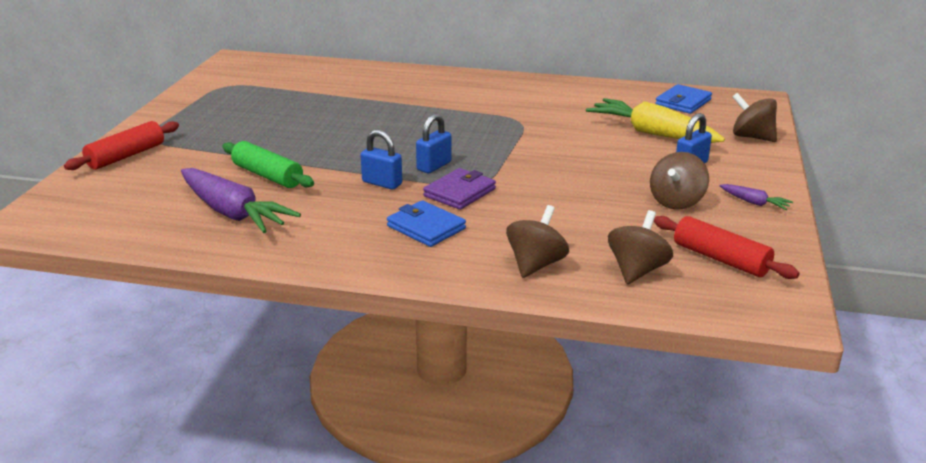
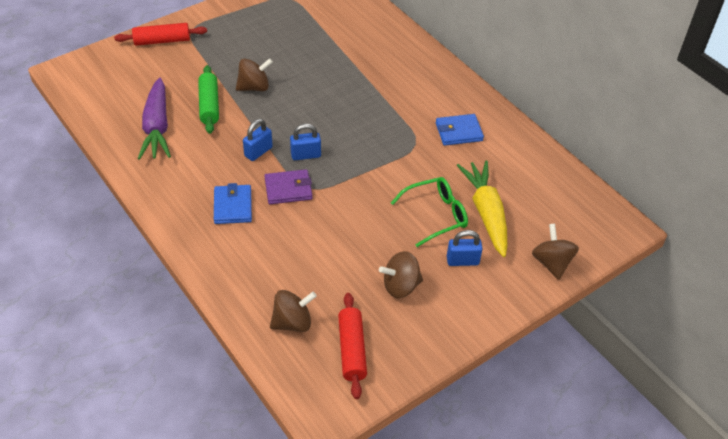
camera: 40 degrees right, 20 degrees up
blue padlock [361,130,402,189] -> blue padlock turned 60 degrees clockwise [243,119,273,161]
brown spinning top [506,205,569,278] -> brown spinning top moved to [236,58,273,91]
blue wallet [655,84,712,114] -> blue wallet moved to [436,114,484,146]
purple carrot [719,184,793,210] -> none
none -> green glasses [391,177,468,247]

